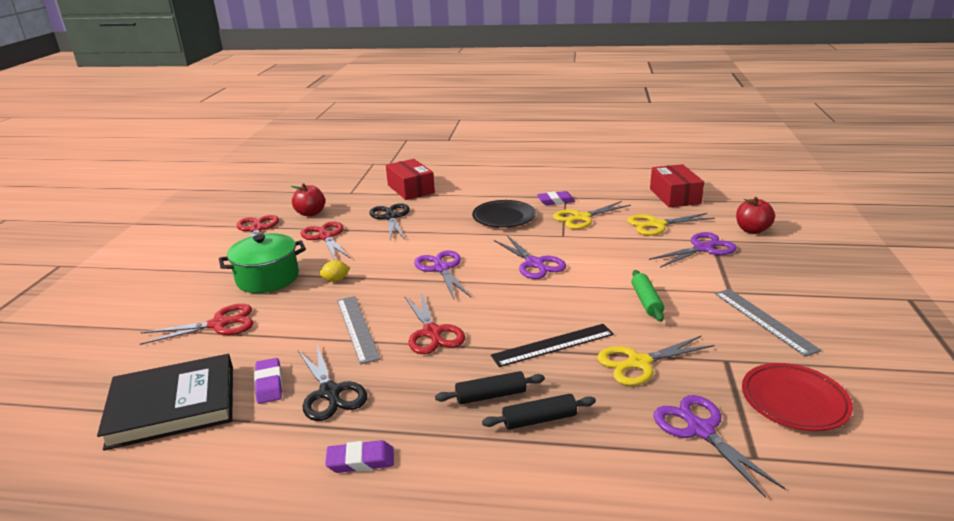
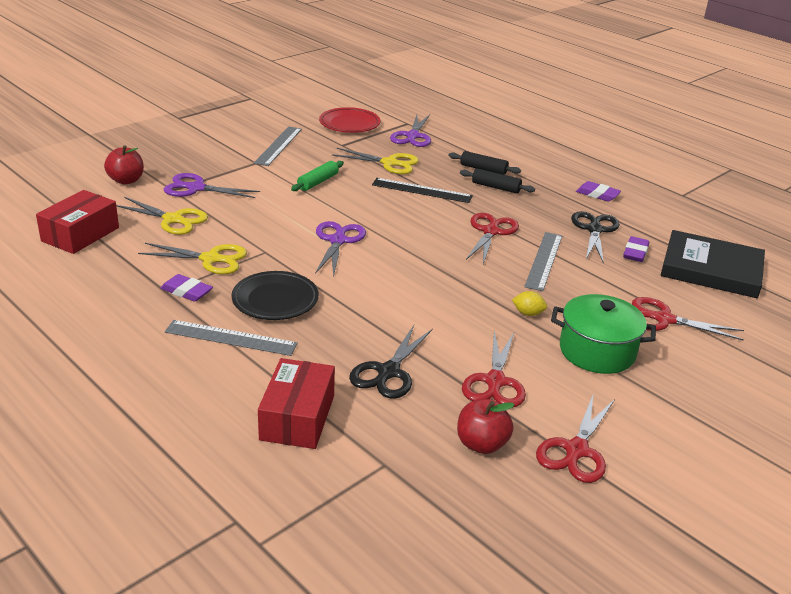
camera: 145 degrees left, 5 degrees up
purple scissors [414,250,471,299] -> none
none -> grey ruler [165,320,298,356]

